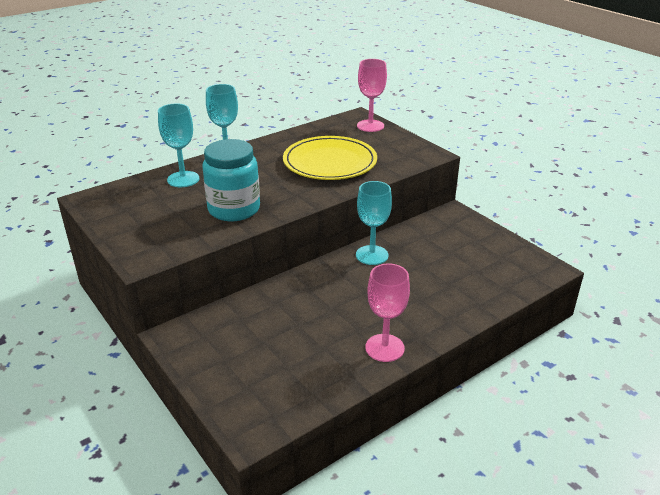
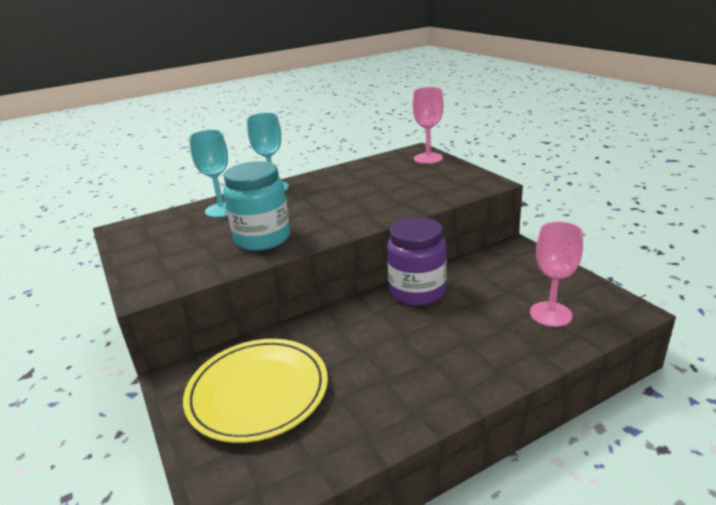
camera: 10 degrees right, 5 degrees down
yellow plate [283,136,377,180] -> yellow plate moved to [183,339,328,443]
turquoise goblet [356,181,392,265] -> purple jar [387,217,447,306]
pink goblet [365,264,410,362] -> pink goblet moved to [530,222,583,327]

